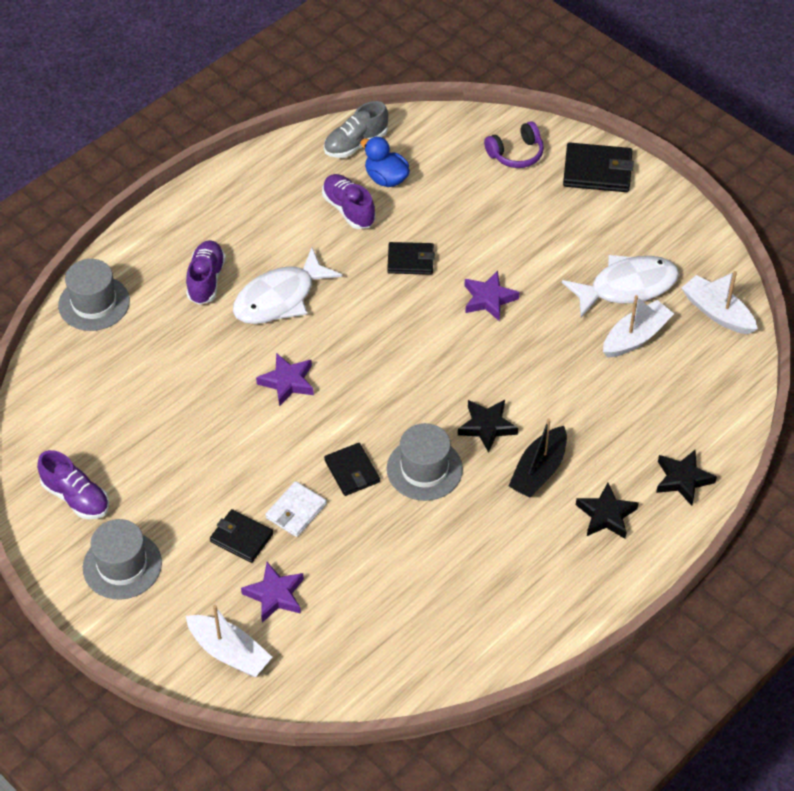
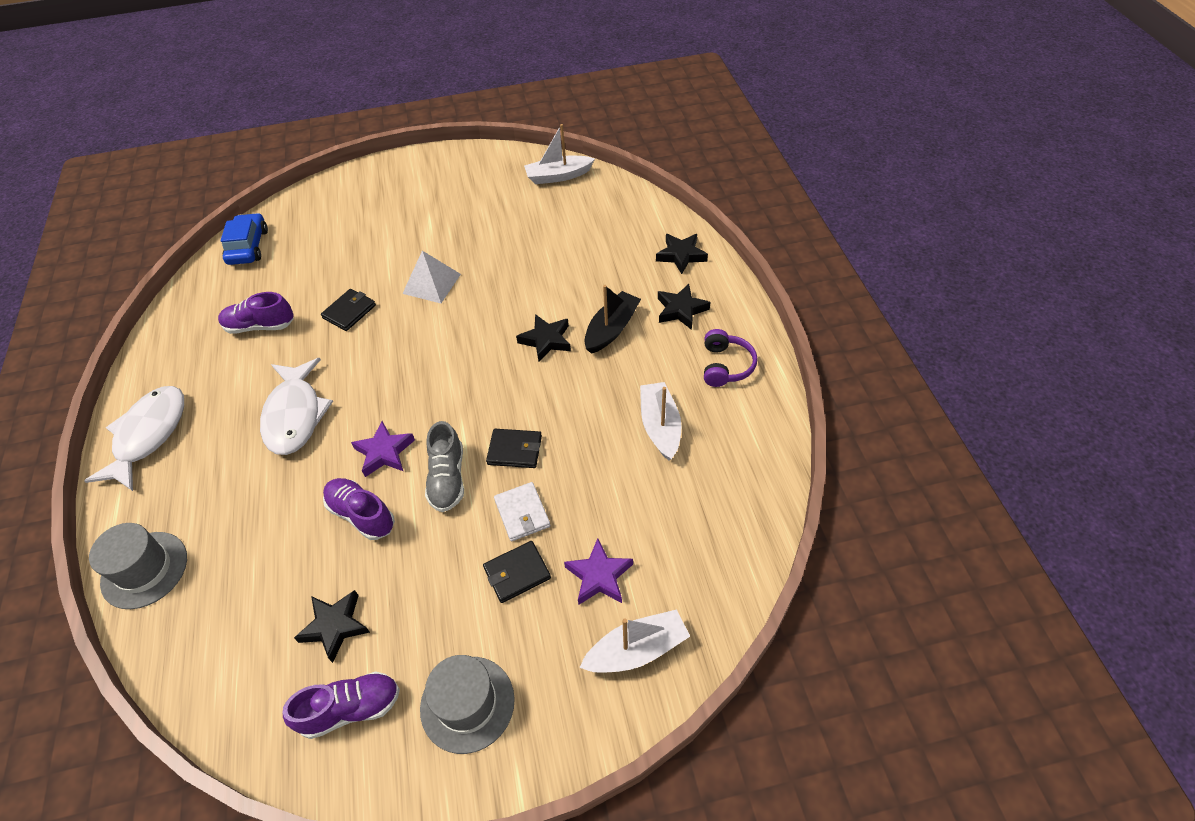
camera: 55 degrees left, 0 degrees up
purple shoe [186,240,226,305] -> purple shoe moved to [323,478,395,540]
grey shoe [324,101,388,158] -> grey shoe moved to [425,421,464,512]
blue duck [360,137,410,187] -> none
grey hat [387,423,463,501] -> none
purple star [464,271,520,321] -> white pyramid [402,251,461,303]
purple headphones [484,121,544,168] -> purple headphones moved to [704,329,757,387]
black boat [509,418,567,498] -> black boat turned 120 degrees counterclockwise [584,285,641,354]
white fish [562,255,679,317] -> white fish moved to [84,386,184,491]
black wallet [563,142,634,192] -> none
white boat [603,295,674,358] -> white boat moved to [640,382,681,460]
none -> blue car [221,213,268,265]
none -> black star [294,590,370,663]

